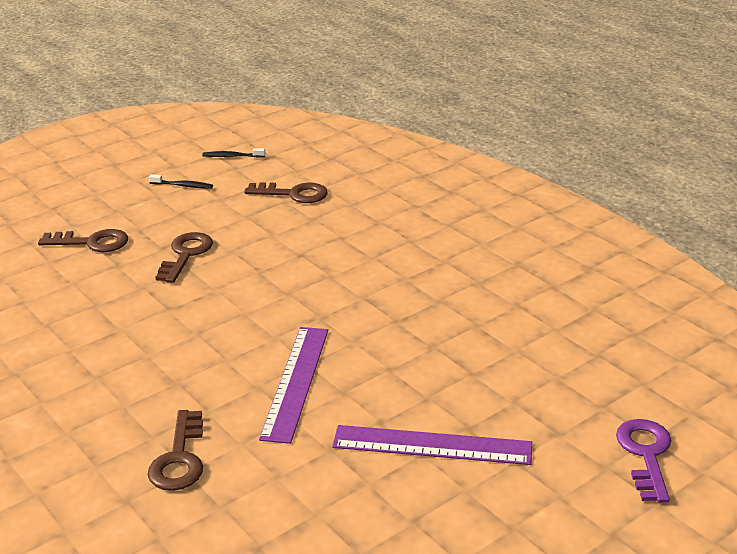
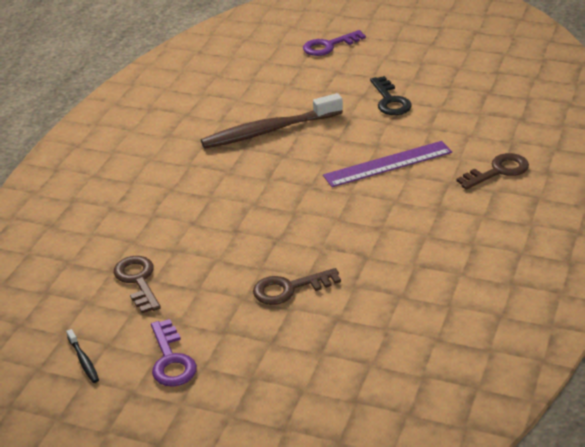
camera: 120 degrees left, 5 degrees up
brown key [38,229,128,252] -> none
black toothbrush [149,174,213,189] -> purple key [151,319,197,387]
purple ruler [332,425,532,465] -> black key [370,76,412,115]
none -> brown toothbrush [201,93,343,149]

